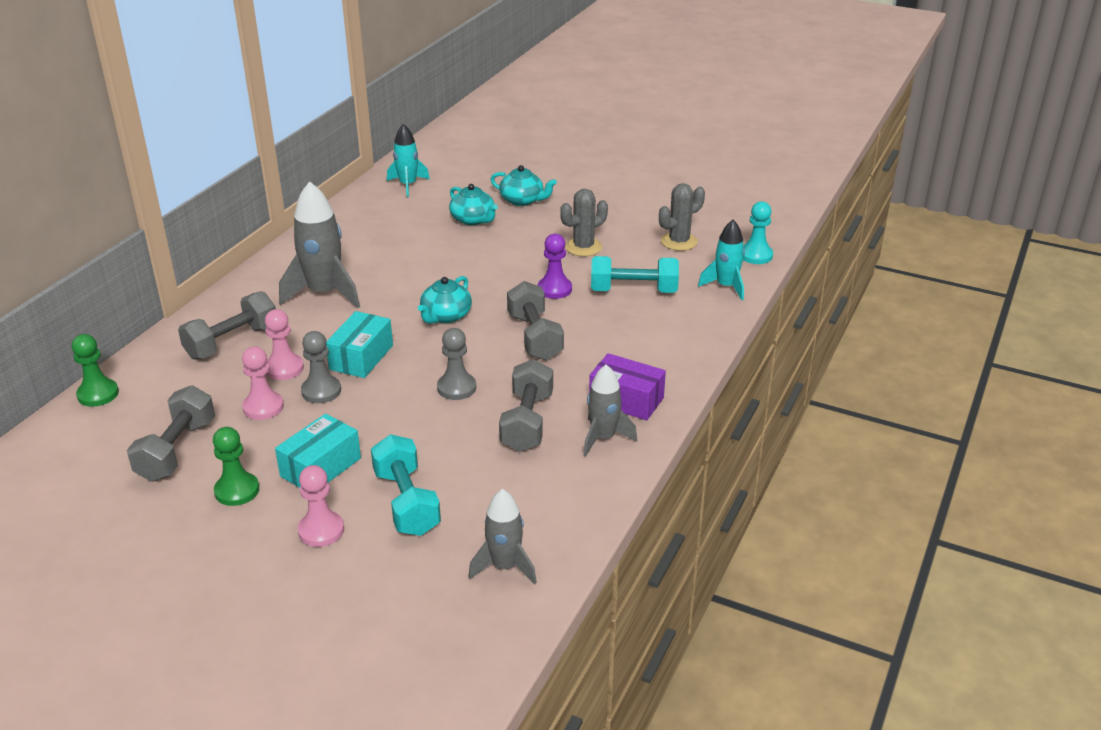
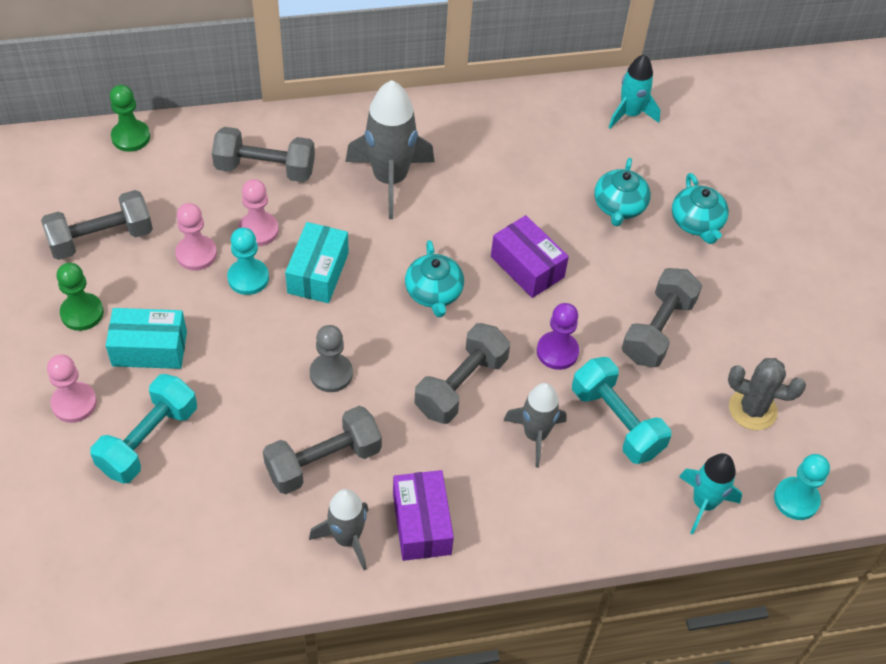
camera: 50 degrees right, 20 degrees up
grey pawn [301,331,341,403] -> turquoise pawn [227,227,269,295]
turquoise box [326,311,393,378] -> turquoise box turned 60 degrees counterclockwise [285,222,349,303]
turquoise teapot [418,276,472,324] -> turquoise teapot turned 90 degrees counterclockwise [405,240,464,317]
grey rocket [468,489,537,584] -> grey rocket moved to [503,383,567,467]
grey cactus [560,189,608,256] -> grey dumbbell [622,268,702,367]
none -> purple box [491,215,569,298]

